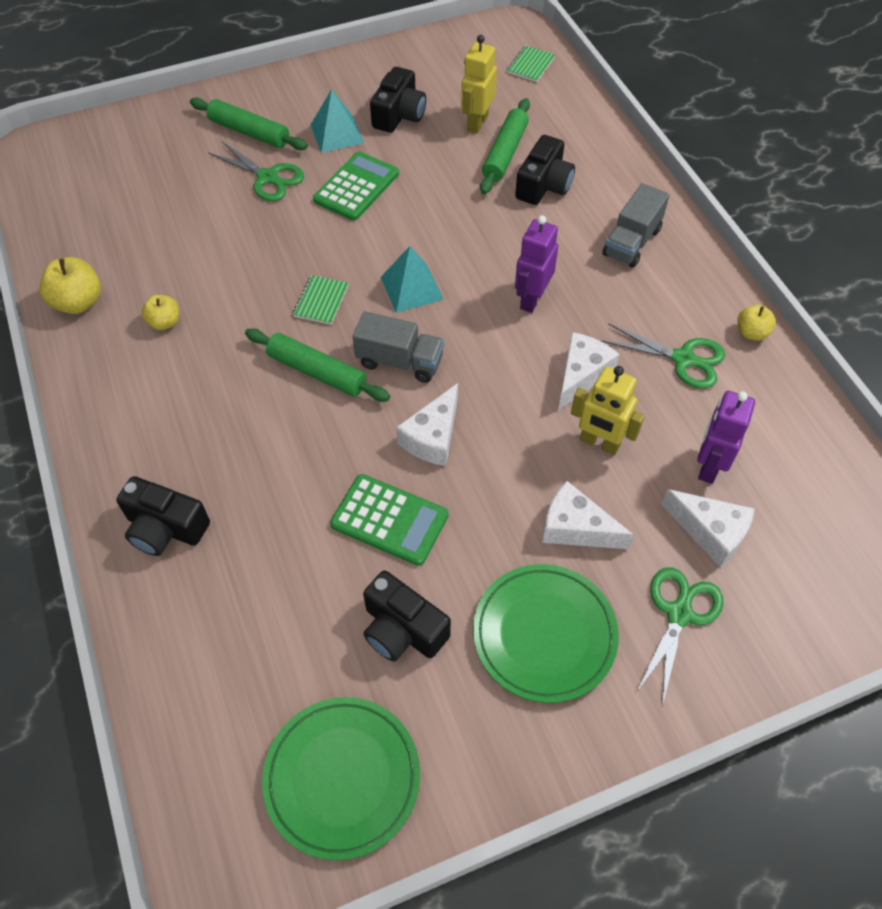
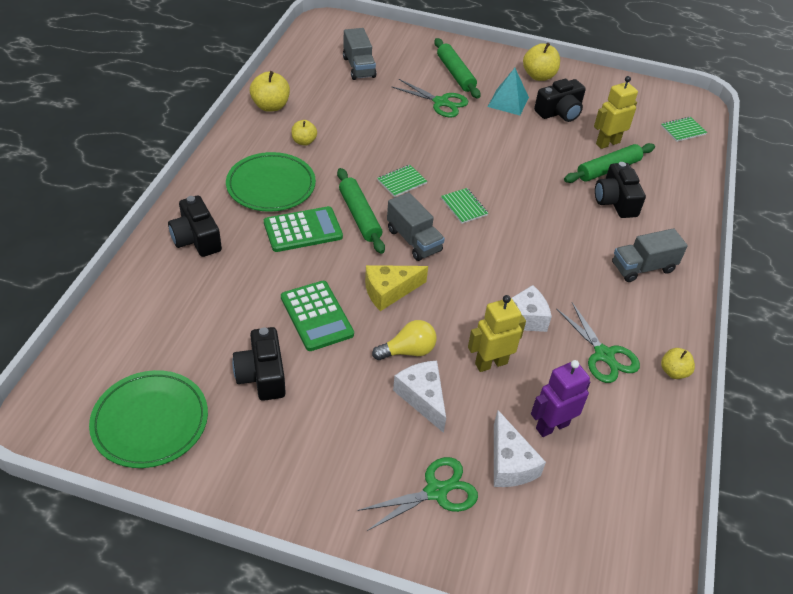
camera: 35 degrees right, 10 degrees down
green scissors [209,142,304,201] -> green scissors turned 45 degrees counterclockwise [391,79,468,118]
green calculator [313,152,399,221] -> green calculator moved to [264,206,343,252]
turquoise pyramid [380,246,444,313] -> green notebook [441,188,488,224]
white cheese [396,383,458,466] -> yellow cheese [365,265,428,311]
green plate [473,564,619,703] -> green plate moved to [226,152,316,212]
black camera [515,135,575,205] -> black camera turned 105 degrees clockwise [595,162,646,218]
purple robot [515,215,558,313] -> none
yellow robot [571,366,644,455] -> yellow robot turned 90 degrees clockwise [468,295,526,372]
none -> grey truck [343,28,377,80]
none -> yellow light bulb [372,320,437,360]
none -> yellow apple [523,42,560,81]

